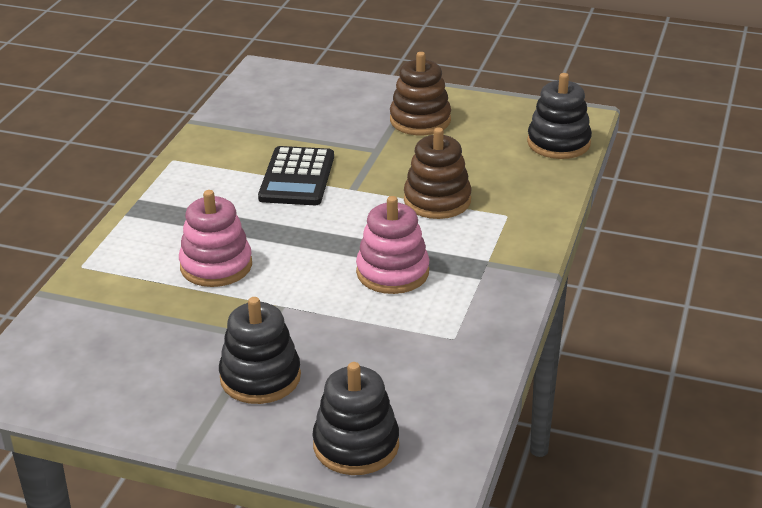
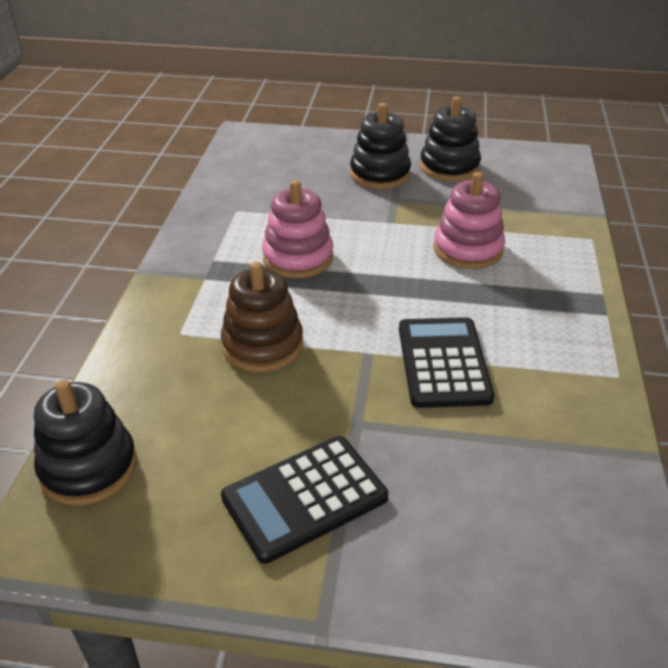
camera: 170 degrees right, 5 degrees up
black stacking toy [312,362,399,475] -> black stacking toy moved to [420,96,481,182]
brown stacking toy [390,52,451,135] -> black calculator [221,436,388,564]

